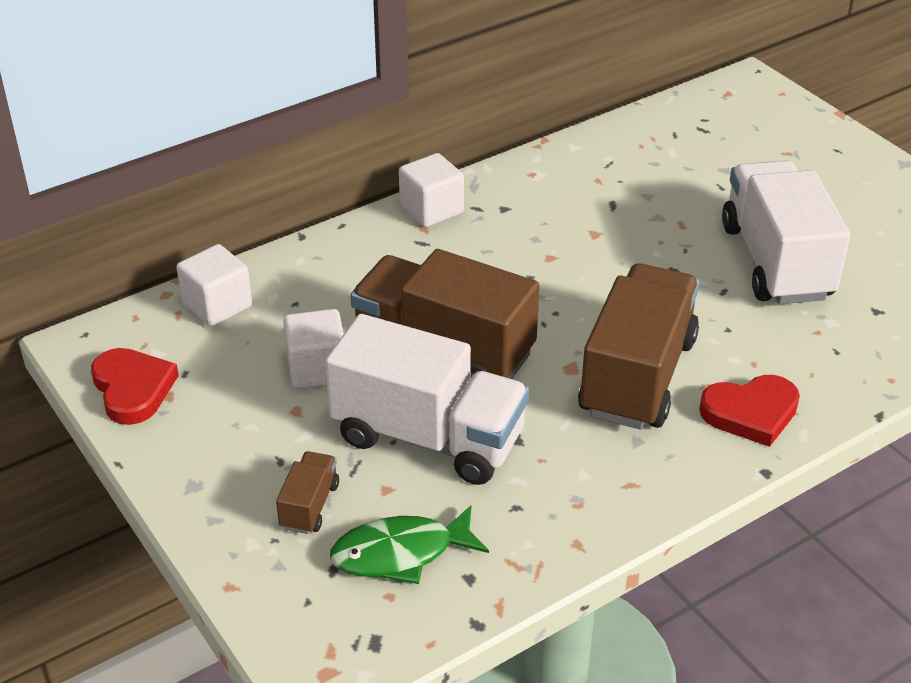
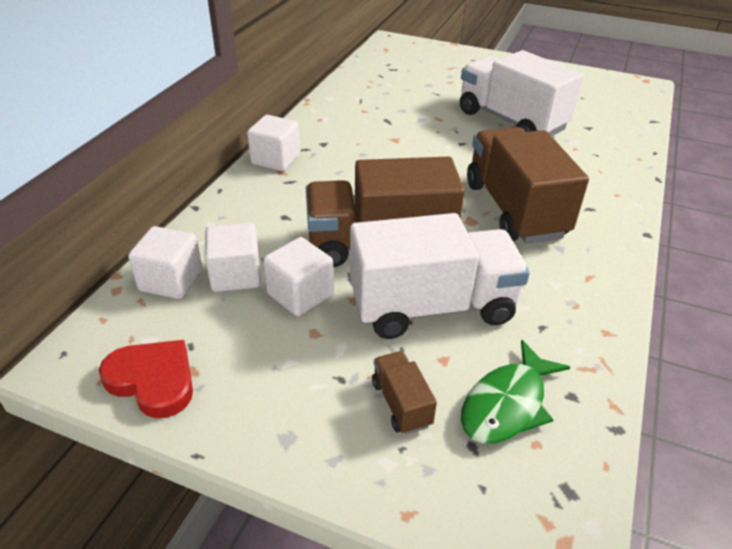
camera: 35 degrees left, 0 degrees up
red heart [699,375,800,447] -> none
none -> white cube [205,223,261,292]

